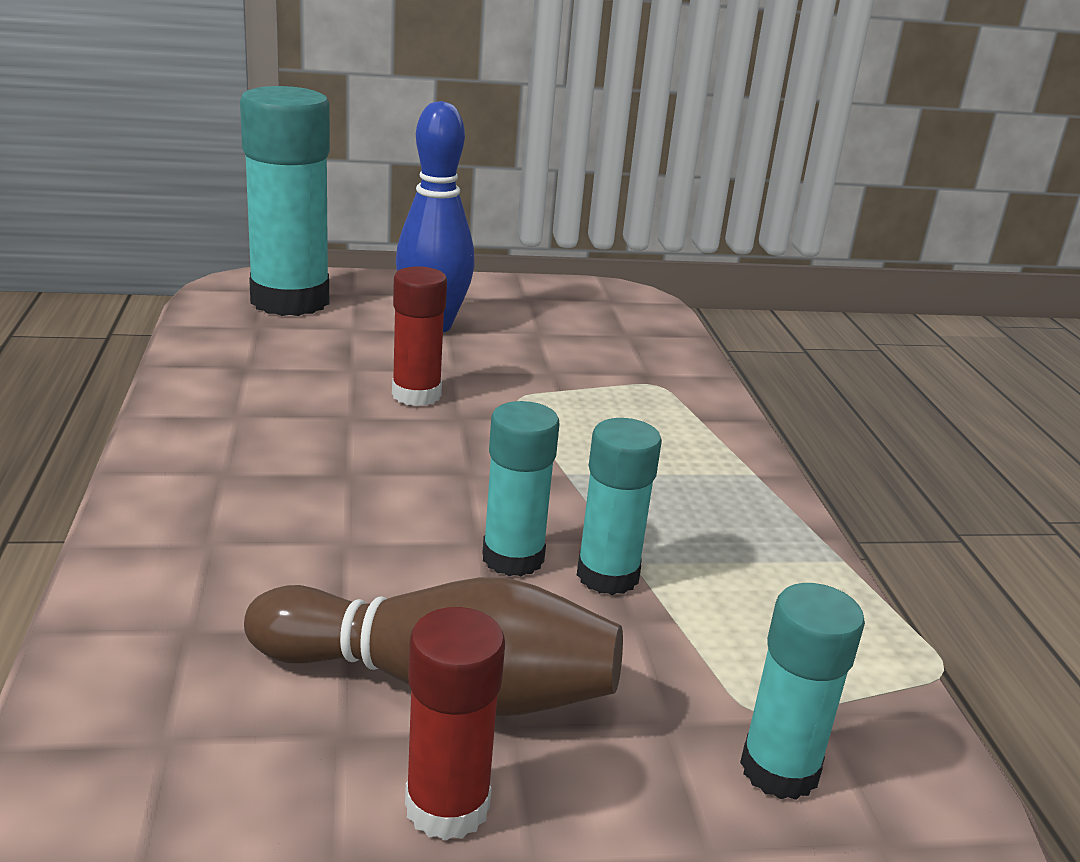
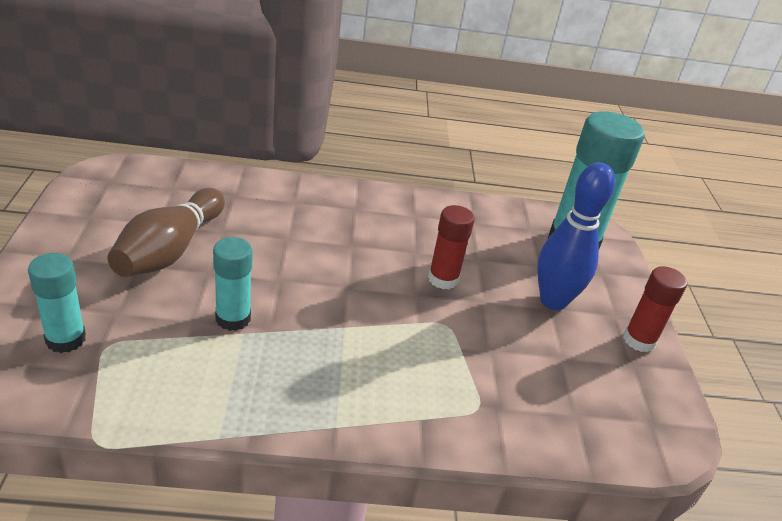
camera: 95 degrees right, 10 degrees up
red glue stick [405,607,505,841] -> red glue stick moved to [623,266,687,352]
turquoise glue stick [482,401,559,576] -> none

